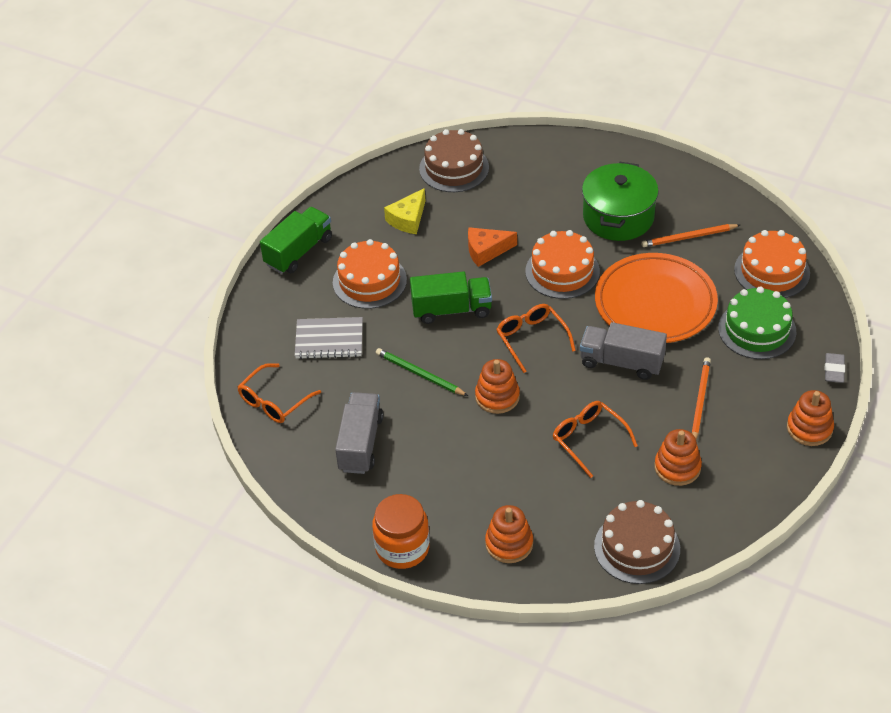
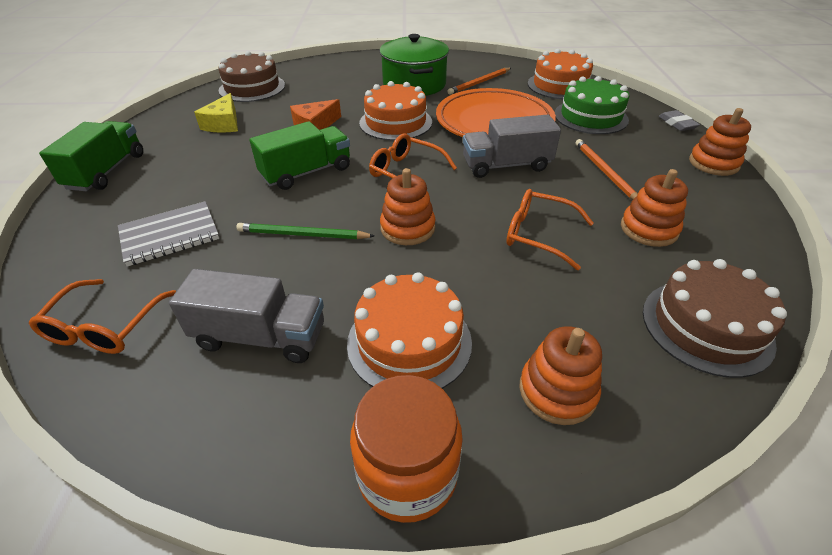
camera: 30 degrees left, 5 degrees down
orange cake [333,239,407,309] -> orange cake moved to [347,272,472,389]
grey truck [335,392,383,474] -> grey truck turned 120 degrees clockwise [169,269,324,363]

